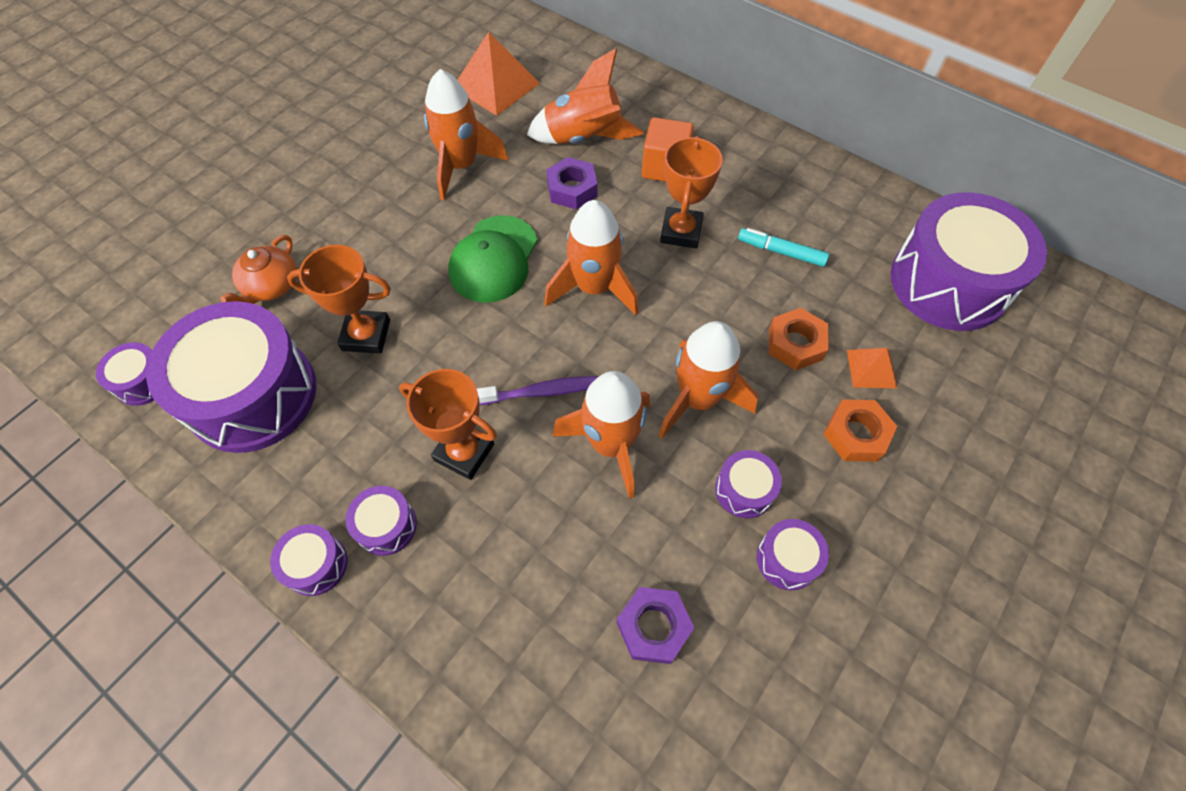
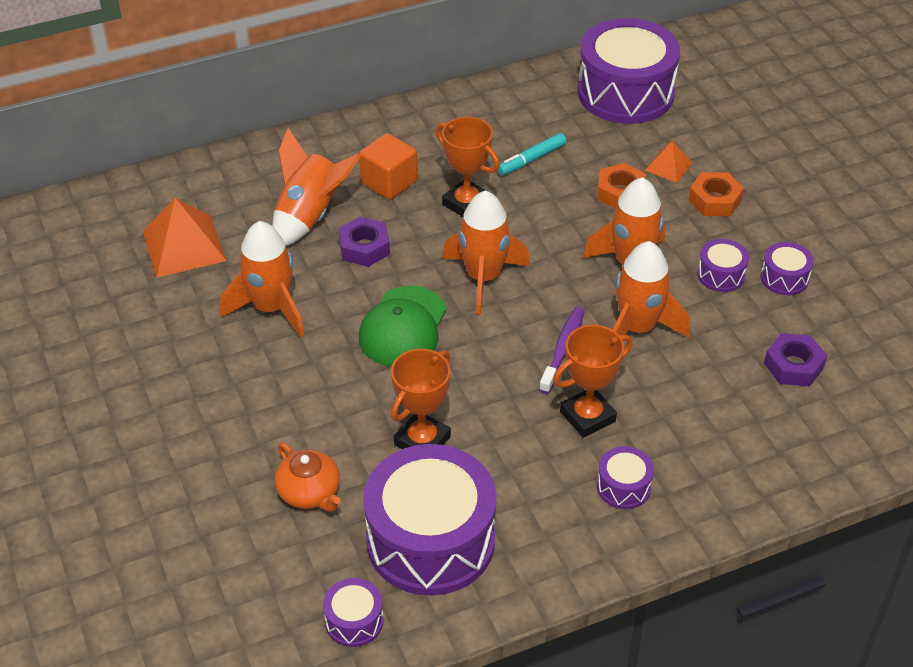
camera: 60 degrees left, 15 degrees down
purple drum [270,524,347,596] -> none
green cap [449,215,538,303] -> green cap turned 60 degrees clockwise [359,286,447,367]

